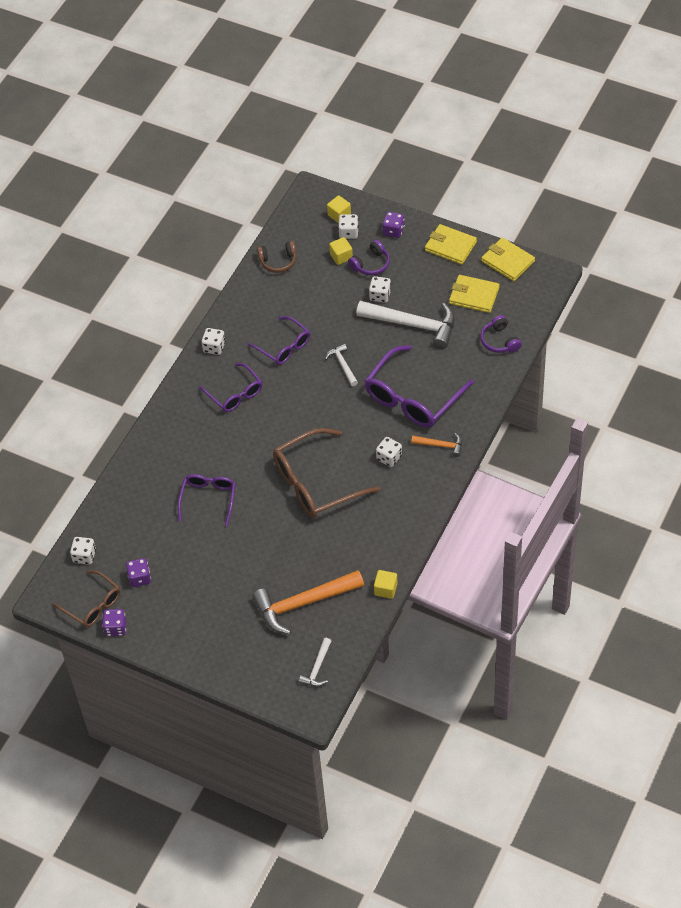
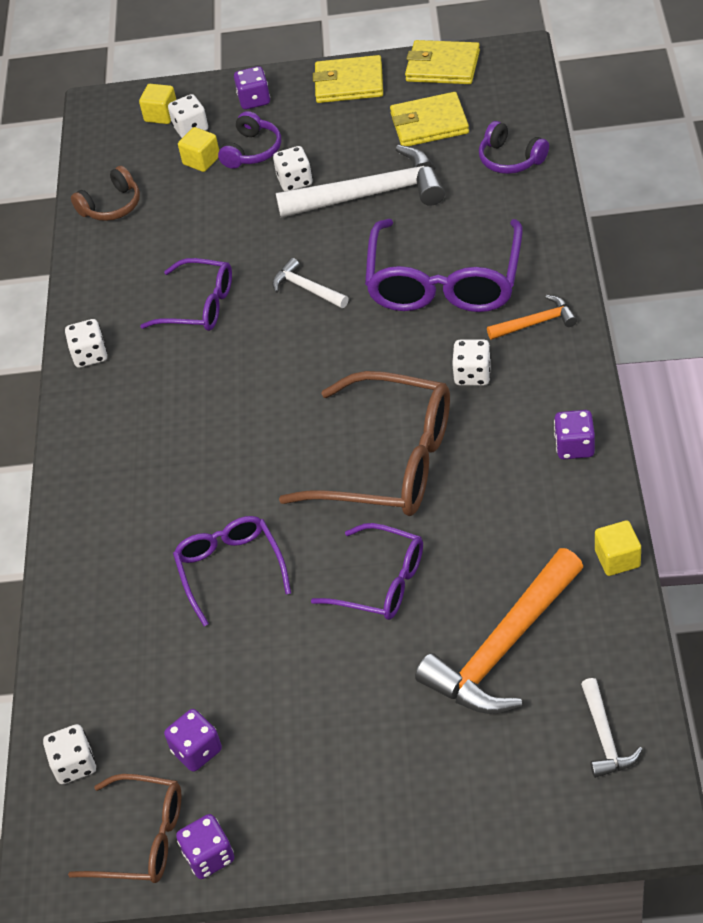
camera: 25 degrees left, 5 degrees down
purple glasses [199,363,262,412] -> purple glasses moved to [311,523,423,620]
brown glasses [273,428,381,518] -> brown glasses turned 105 degrees counterclockwise [279,371,450,516]
none -> purple dice [554,410,595,459]

